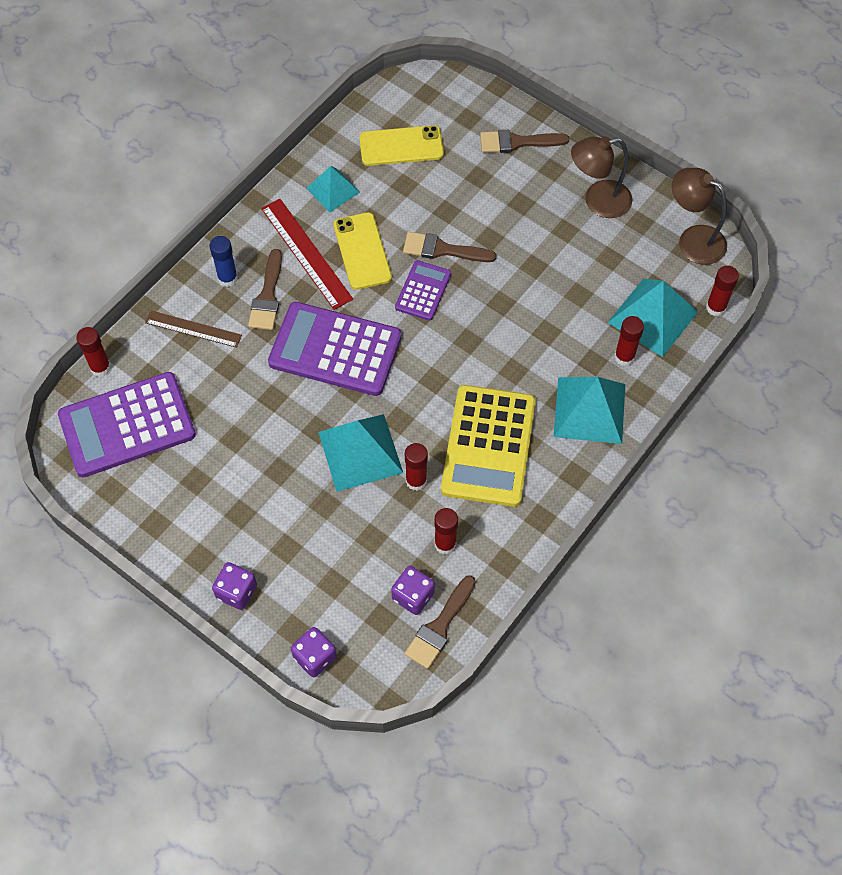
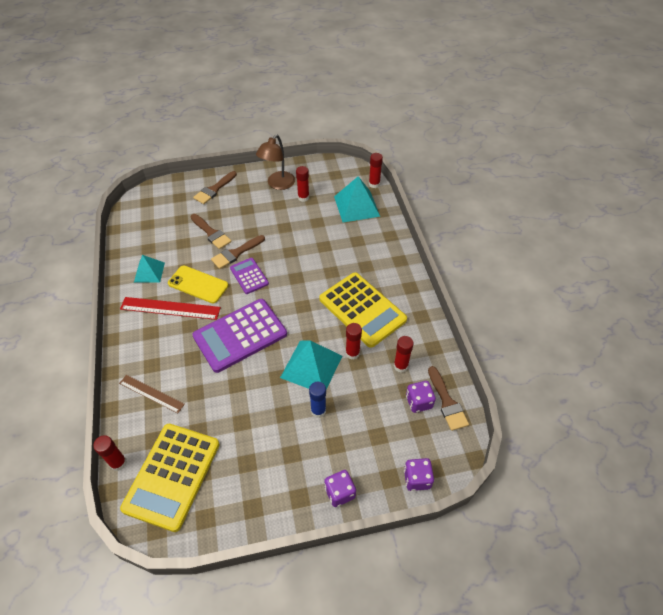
camera: 50 degrees left, 10 degrees down
purple calculator [58,372,196,478] -> yellow calculator [120,424,219,532]
brown ruler [145,311,242,348] -> brown ruler turned 60 degrees clockwise [119,375,185,413]
blue glue stick [210,236,238,287] -> blue glue stick moved to [309,382,326,418]
brown brush [248,249,282,330] -> brown brush moved to [191,214,232,249]
yellow phone [359,125,444,166] -> none
turquoise pyramid [553,377,625,444] -> none
red glue stick [614,316,644,366] -> red glue stick moved to [296,166,309,202]
brown lamp [672,168,727,265] -> none

